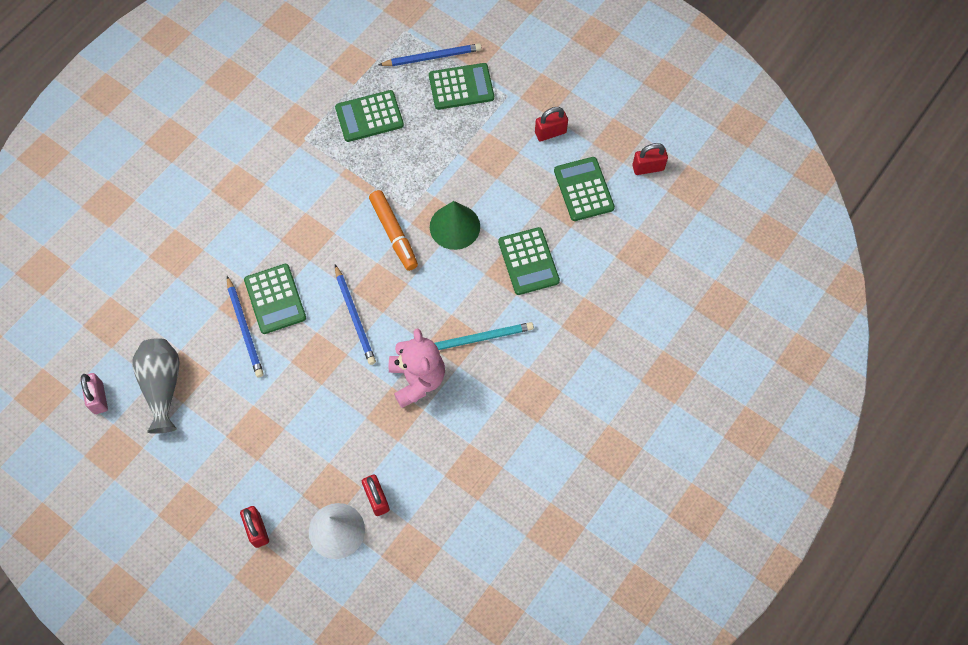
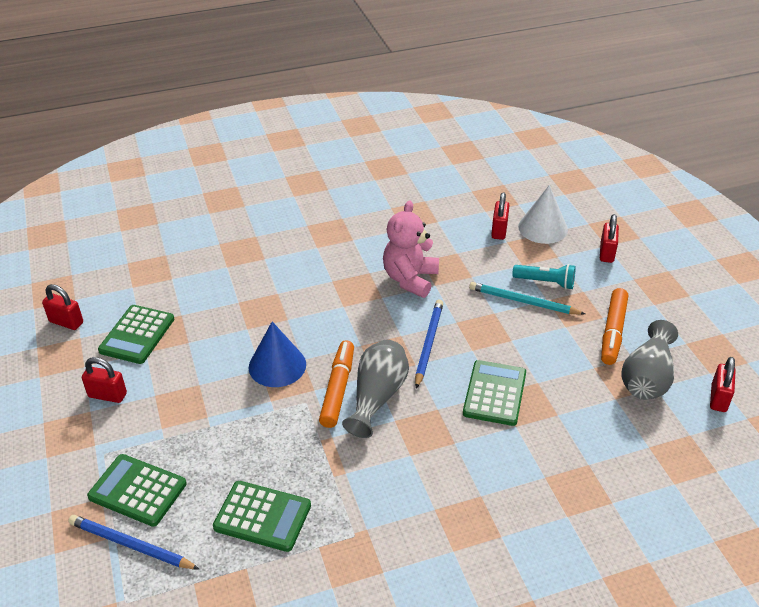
camera: 145 degrees left, 25 degrees down
pink padlock [80,373,108,414] -> red padlock [710,357,736,412]
blue pencil [227,276,264,377] -> none
green cone [430,201,480,250] -> blue cone [249,322,306,387]
turquoise pencil [435,322,534,350] -> turquoise pencil moved to [469,282,585,315]
green calculator [498,227,560,295] -> none
none -> grey vase [342,340,409,438]
none -> turquoise flashlight [512,264,576,289]
none -> orange marker [601,288,628,365]

